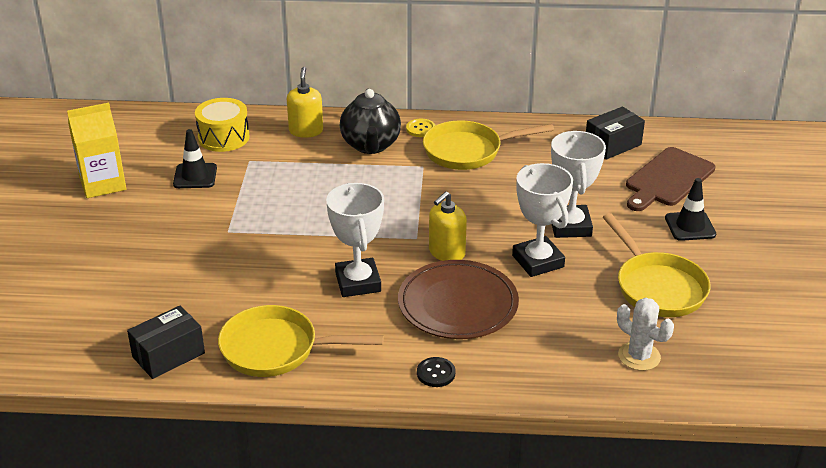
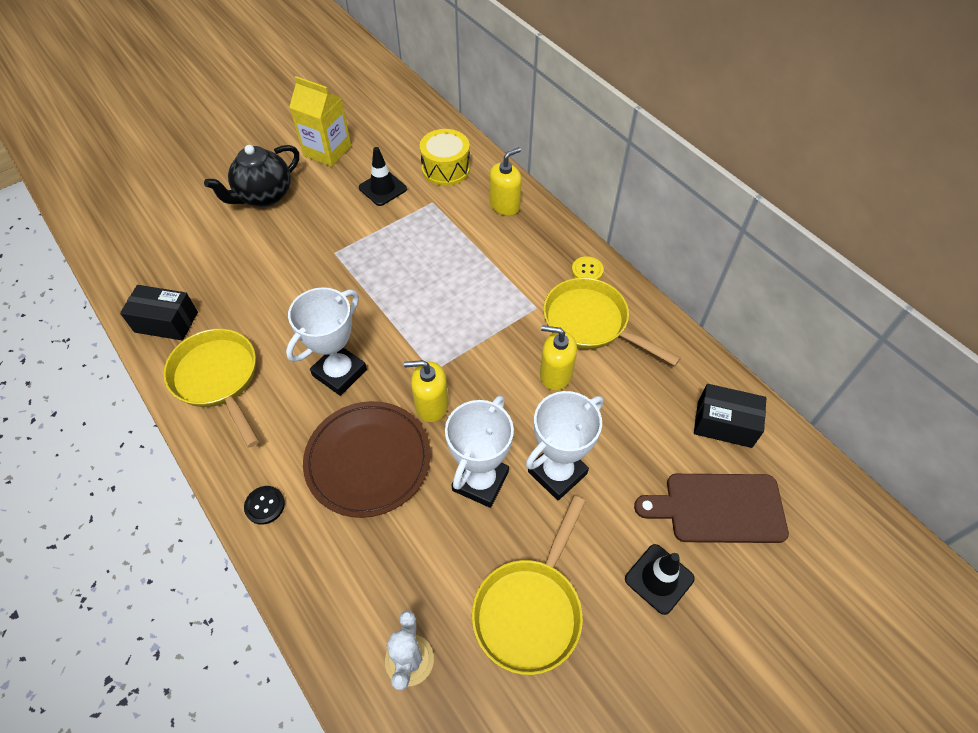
camera: 50 degrees right, 20 degrees up
black teapot [340,89,401,154] -> black teapot moved to [204,145,299,207]
none -> yellow soap dispenser [540,325,577,391]

